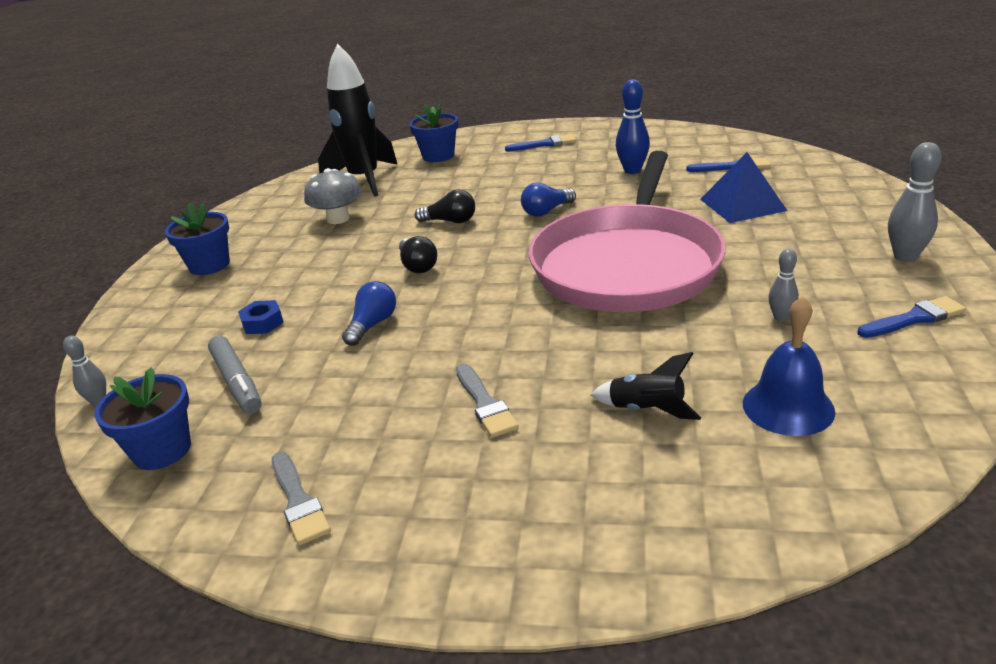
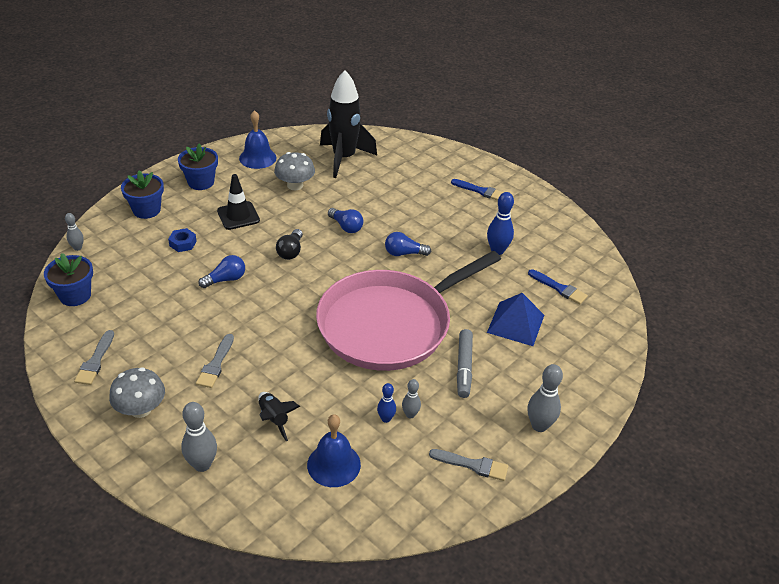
camera: 30 degrees right, 10 degrees up
grey marker [208,336,262,414] -> grey marker moved to [457,329,473,398]
blue flower pot [409,103,458,162] -> blue flower pot moved to [121,170,164,219]
black light bulb [415,189,475,223] -> blue light bulb [328,208,363,233]
blue brush [857,296,966,338] -> grey brush [429,449,508,481]
none -> grey mushroom [109,367,165,418]
none -> grey bowling pin [181,402,217,472]
none -> black traffic cone [217,174,260,230]
none -> blue bell [239,110,276,169]
none -> blue bowling pin [377,383,396,423]

